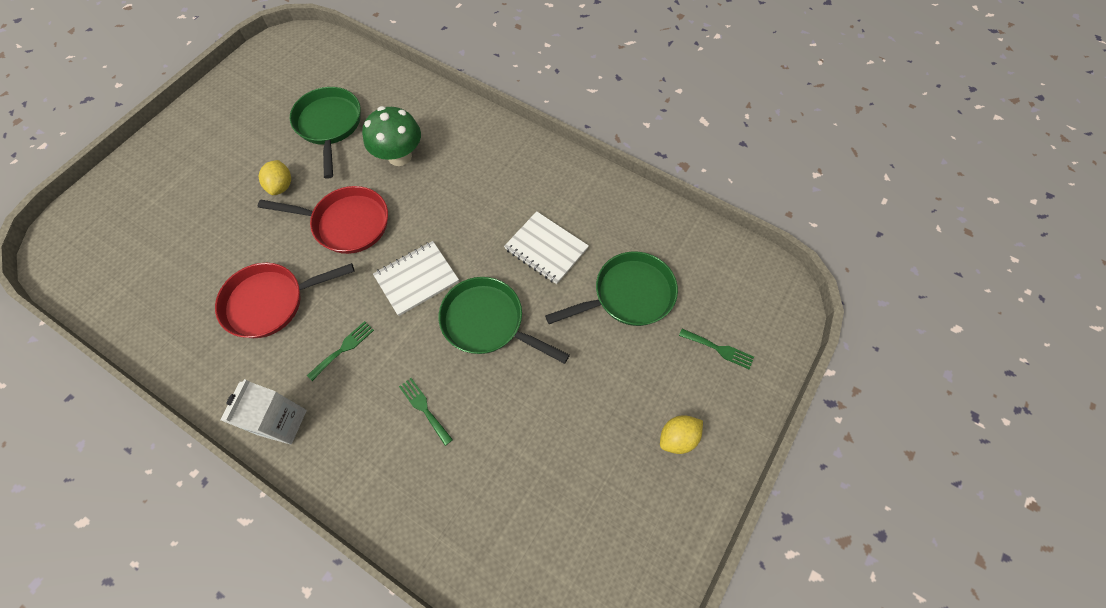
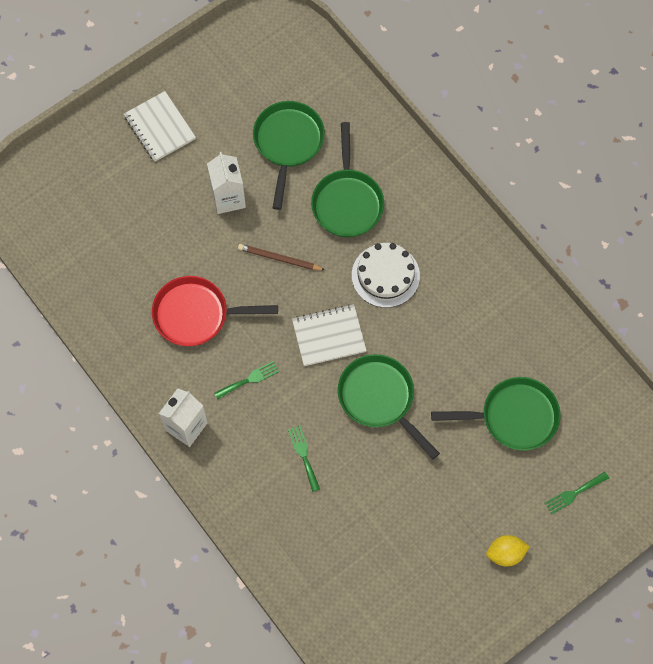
camera: 20 degrees right, 5 degrees up
red pan [258,186,388,254] -> brown pencil [238,244,325,270]
yellow lemon [259,160,291,195] -> white carton [207,152,246,214]
green mushroom [362,106,421,166] -> green pan [311,122,384,237]
white notebook [504,211,589,284] -> white notebook moved to [124,91,196,162]
green fork [679,329,754,370] -> green fork turned 105 degrees clockwise [545,472,609,515]
none -> white cake [352,243,420,308]

